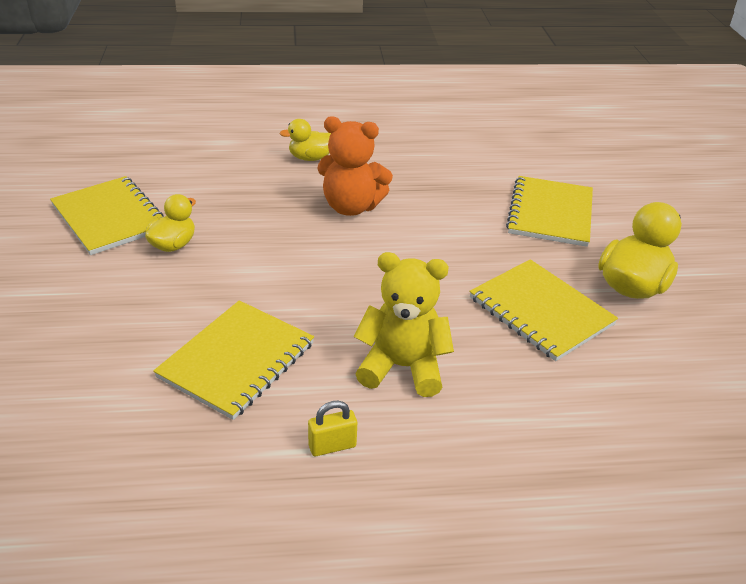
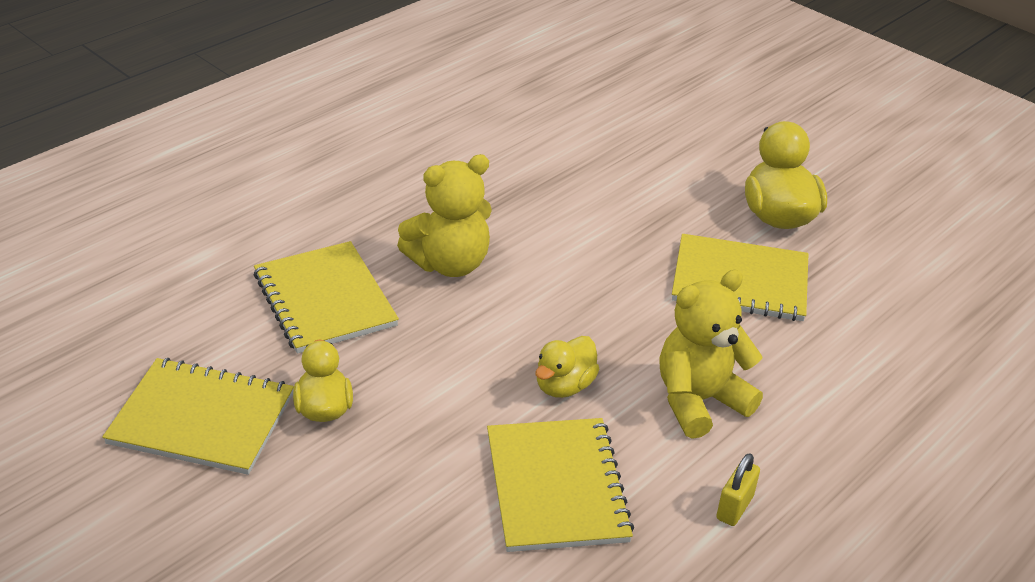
camera: 40 degrees left, 0 degrees up
yellow duck [279,119,331,161] -> yellow duck moved to [535,336,600,398]
orange teddy bear [317,116,393,216] -> yellow teddy bear [397,154,492,277]
yellow notebook [506,176,593,247] -> yellow notebook moved to [254,241,399,354]

